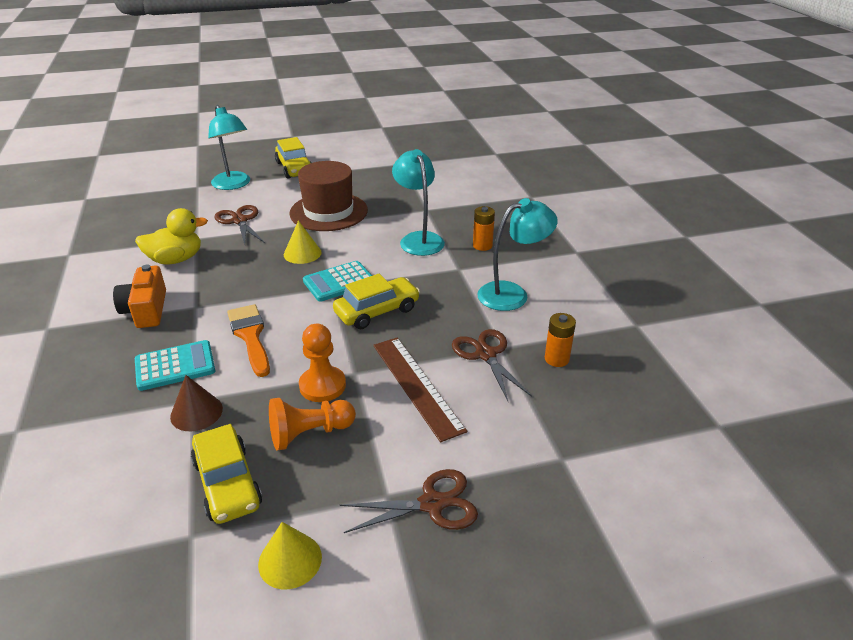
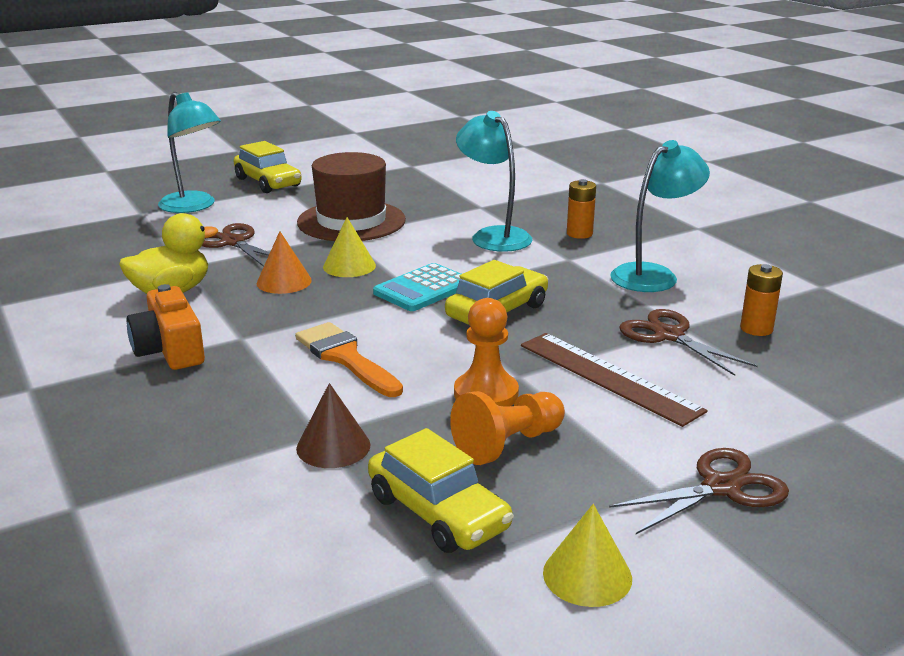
camera: 15 degrees left, 10 degrees down
turquoise calculator [135,340,215,391] -> none
none -> orange cone [257,231,312,294]

